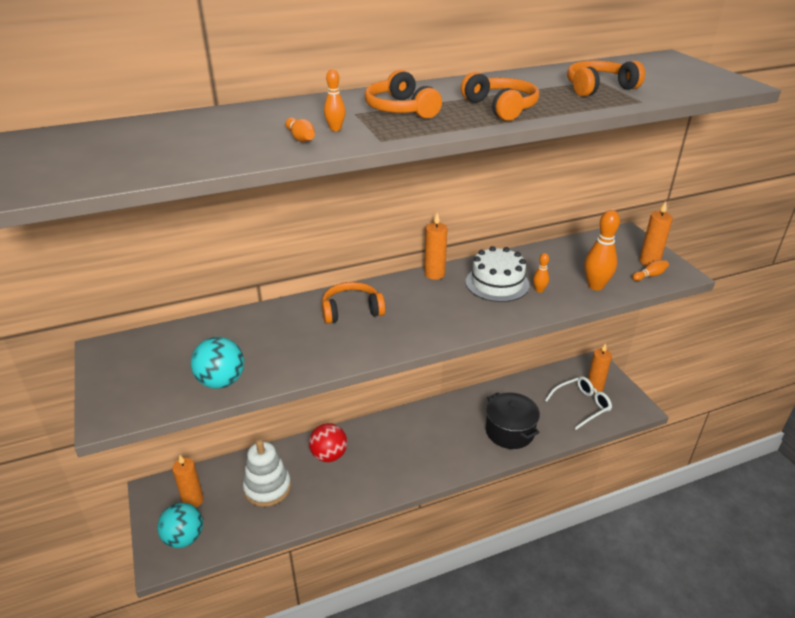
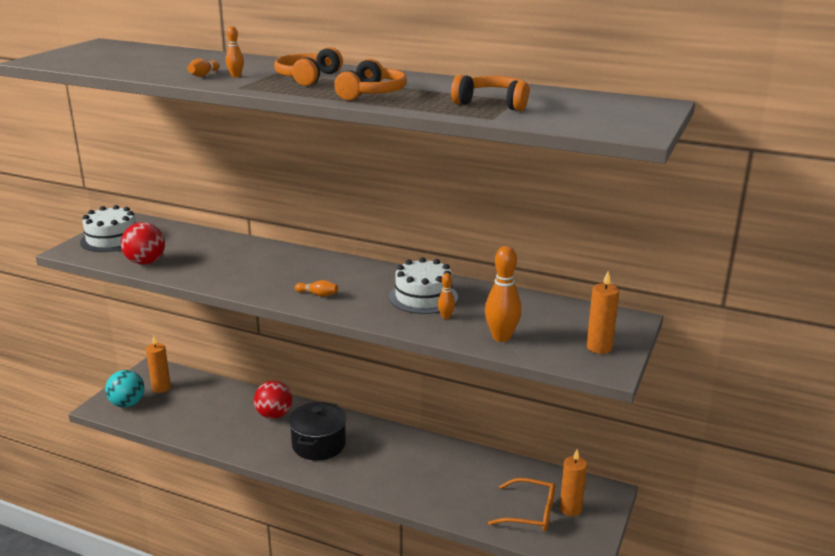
camera: 45 degrees right, 10 degrees down
turquoise ball [191,337,244,389] -> red ball [121,222,165,265]
white stacking toy [243,439,291,507] -> none
orange headphones [322,282,385,324] -> none
orange candle [424,213,448,280] -> none
black pot [486,392,540,449] -> black pot moved to [289,402,347,460]
white glasses [544,376,612,430] -> orange glasses [488,478,555,531]
orange bowling pin [632,260,669,281] -> orange bowling pin moved to [295,280,338,297]
none -> white cake [80,205,136,252]

